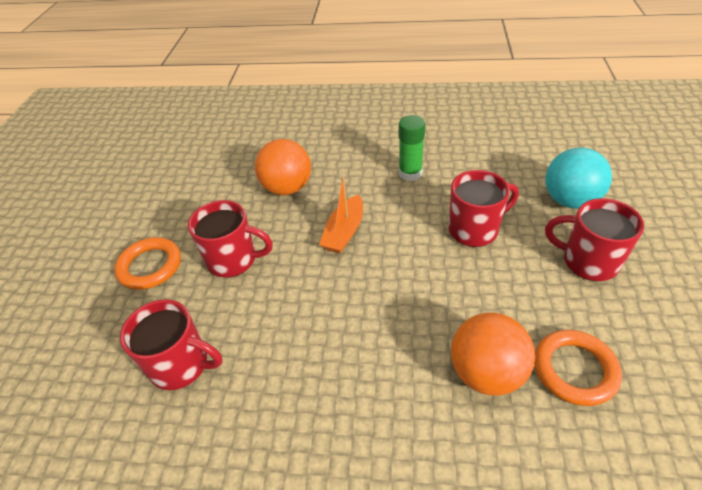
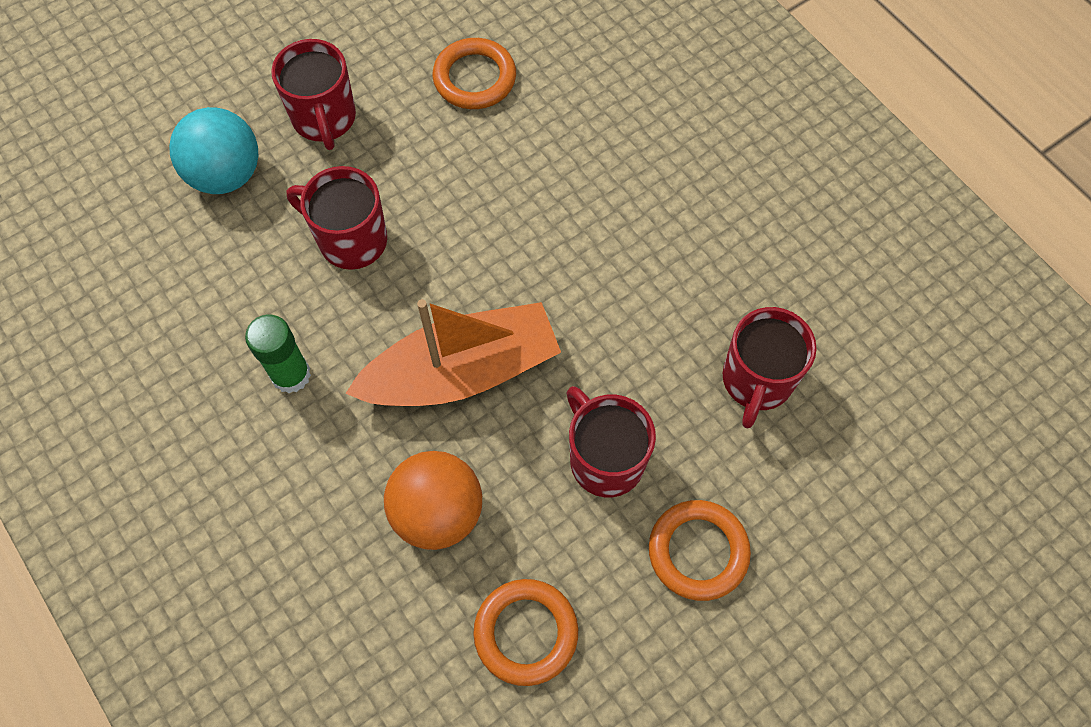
camera: 135 degrees left, 20 degrees up
red mug [120,299,222,390] -> red mug turned 135 degrees counterclockwise [723,307,817,429]
orange boat [319,177,363,253] -> orange boat [345,299,561,406], size x1.78
orange ball [451,313,535,396] -> none
none -> orange ring [473,579,578,686]

